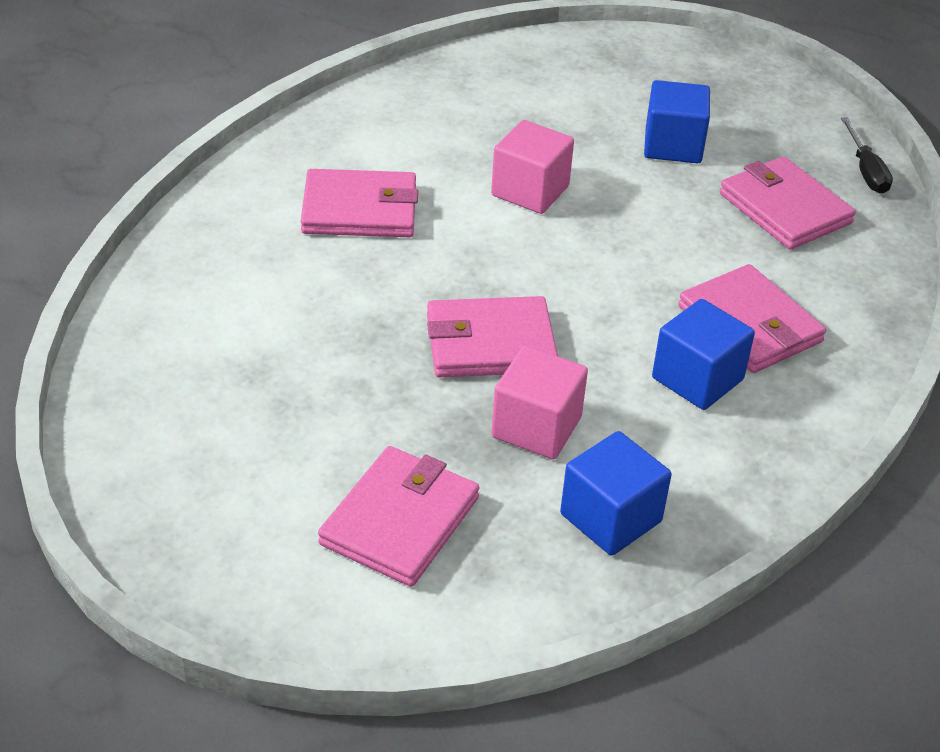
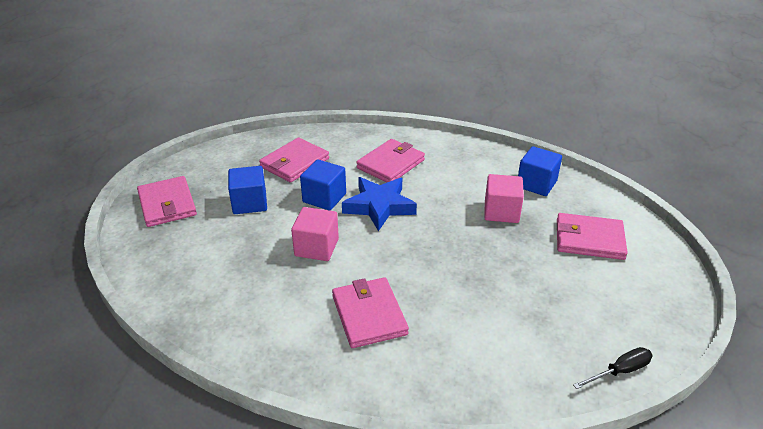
camera: 105 degrees left, 5 degrees down
pink wallet [427,296,558,377] -> pink wallet moved to [137,176,197,227]
blue cube [652,299,755,410] -> blue cube moved to [300,159,346,210]
black screwdriver [841,117,893,194] -> black screwdriver moved to [573,347,653,389]
none -> blue star [342,177,417,231]

